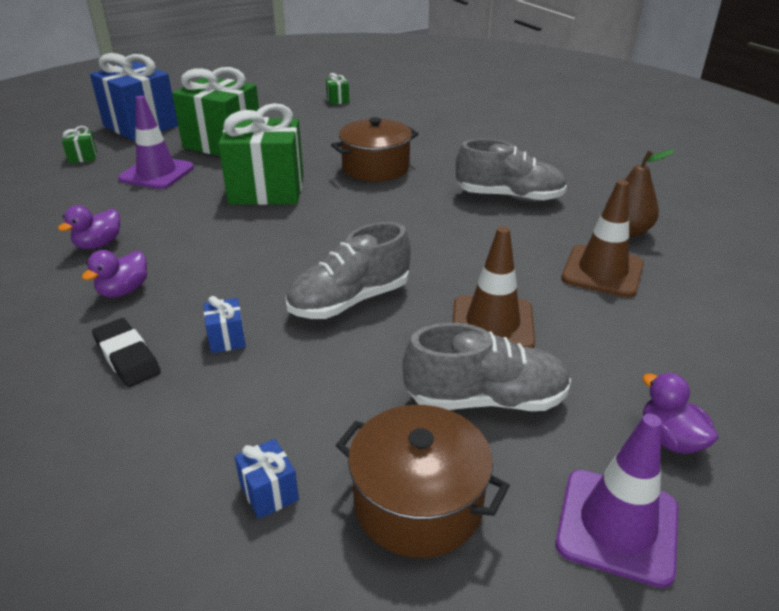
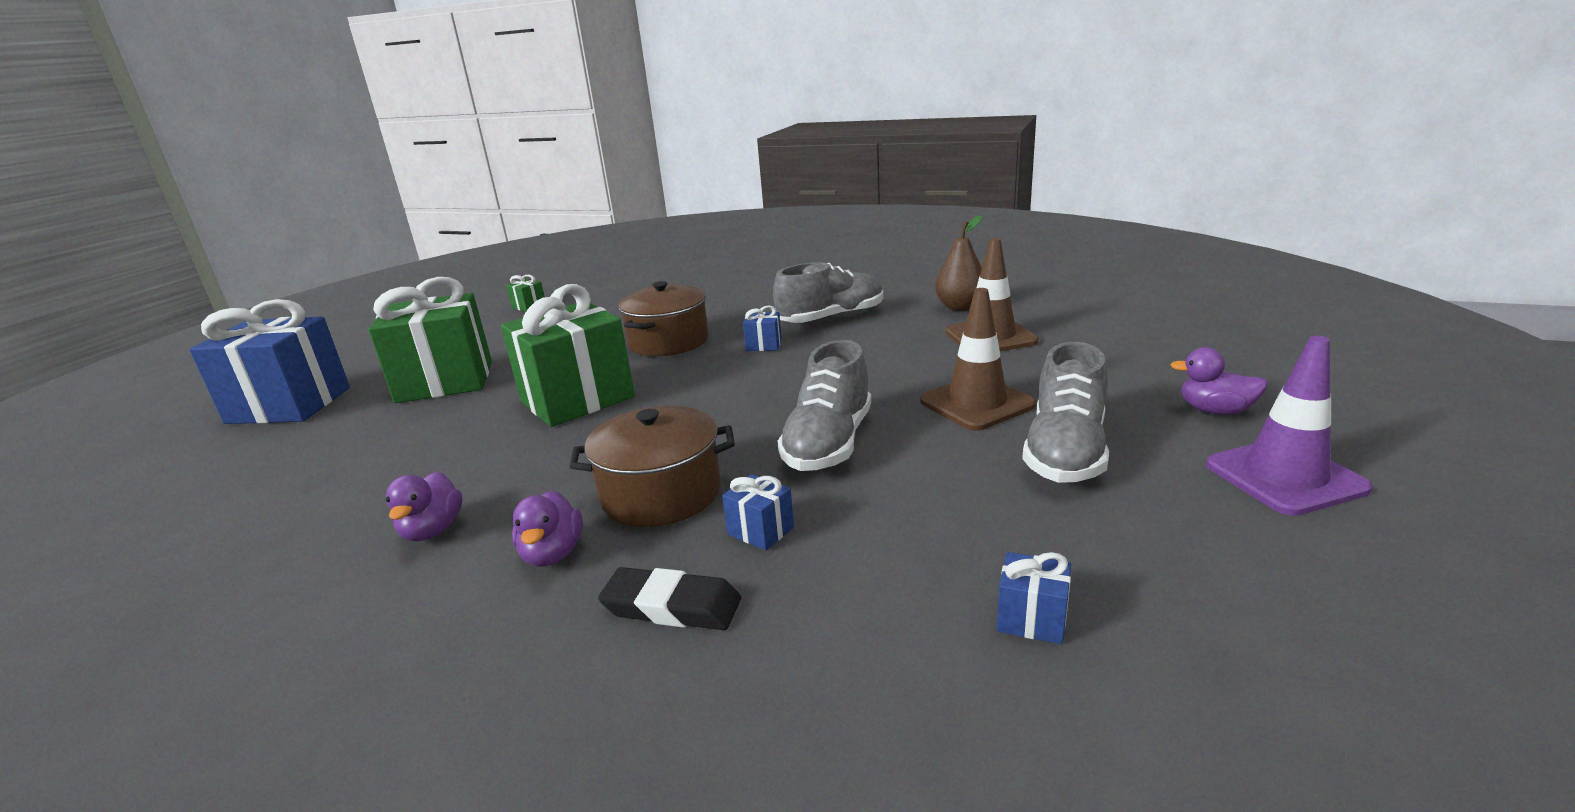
camera: 35 degrees left, 10 degrees down
green gift [62,126,97,163] -> none
purple traffic cone [118,96,194,189] -> none
brown pot [336,405,510,558] -> brown pot moved to [569,406,735,527]
grey shoe [403,323,571,411] -> grey shoe turned 150 degrees clockwise [1022,342,1109,483]
none -> blue gift [743,305,782,351]

